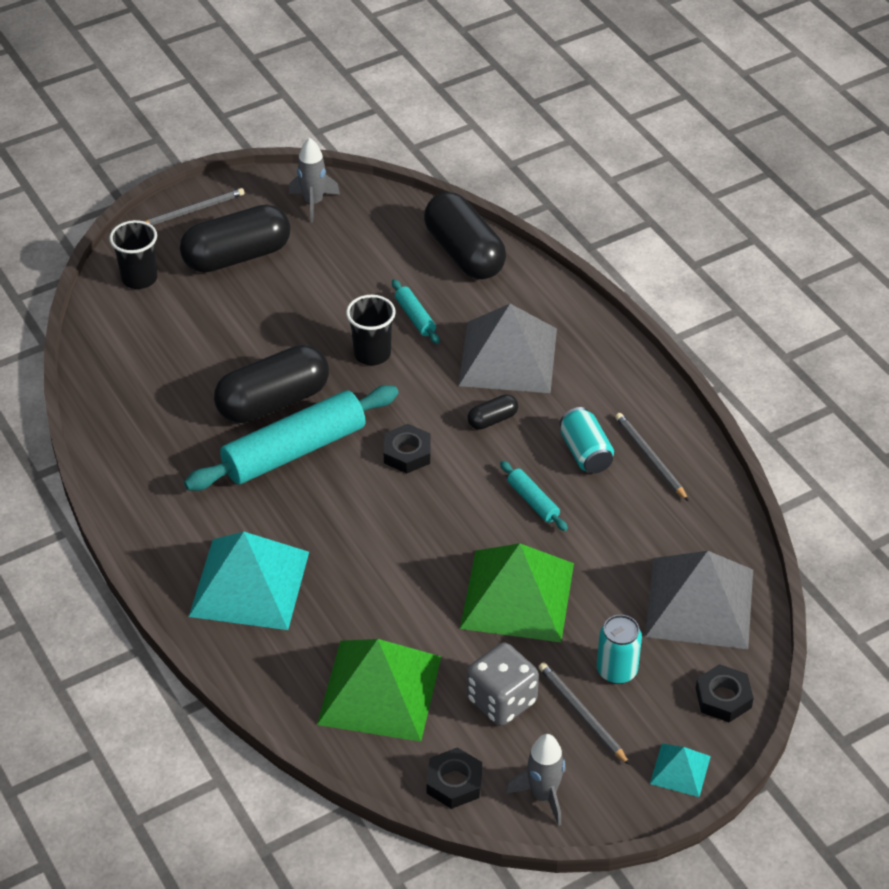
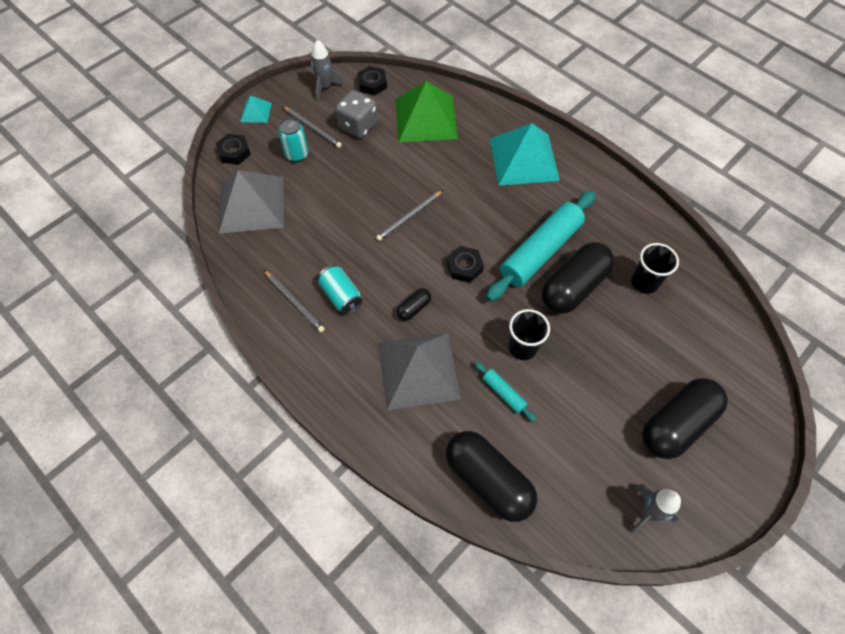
camera: 165 degrees right, 15 degrees up
black cup [109,220,157,289] -> black cup moved to [631,243,679,294]
grey pencil [144,188,245,225] -> grey pencil moved to [376,190,443,241]
green pyramid [460,543,574,642] -> none
turquoise rolling pin [500,461,568,531] -> none

